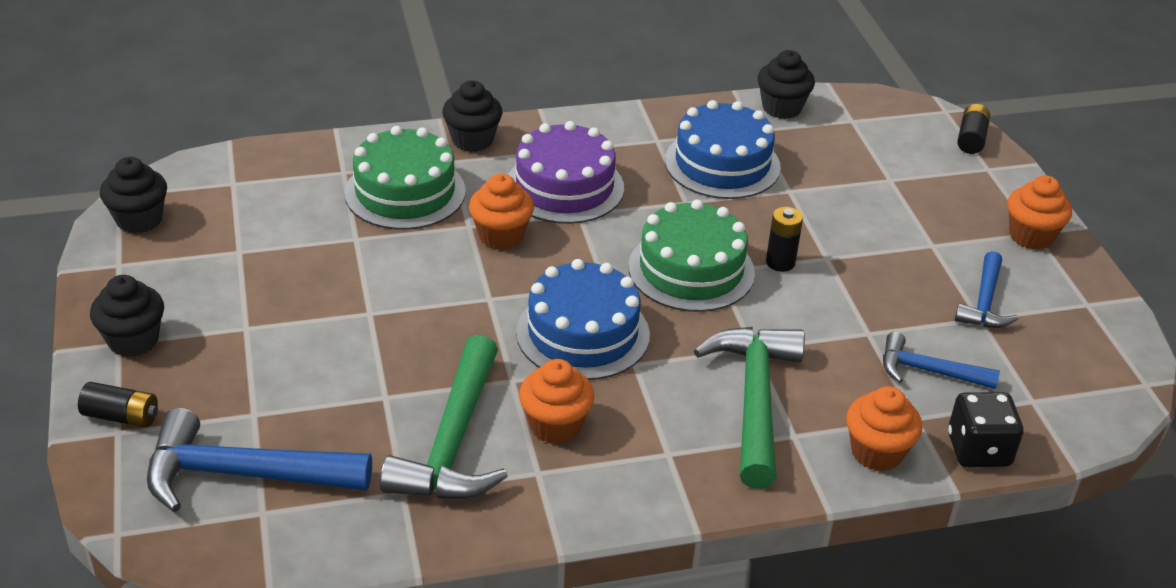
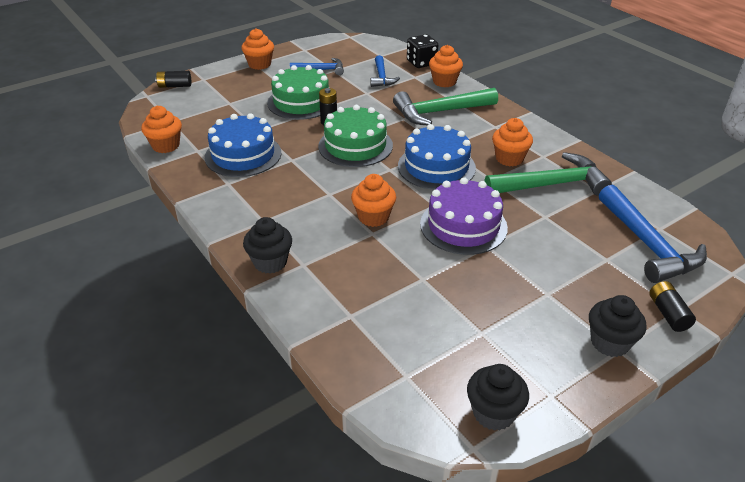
camera: 110 degrees left, 0 degrees up
green cake [344,126,466,230] -> green cake moved to [267,65,329,120]
purple cake [508,121,624,224] -> purple cake moved to [420,177,508,255]
black cupcake [758,50,815,119] -> orange cupcake [141,106,182,153]

